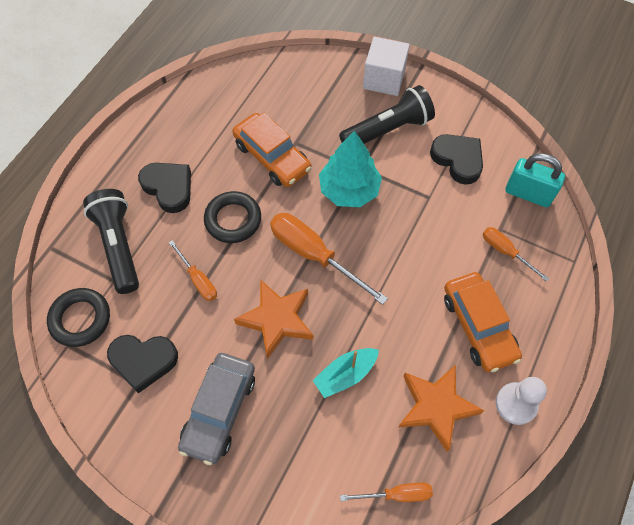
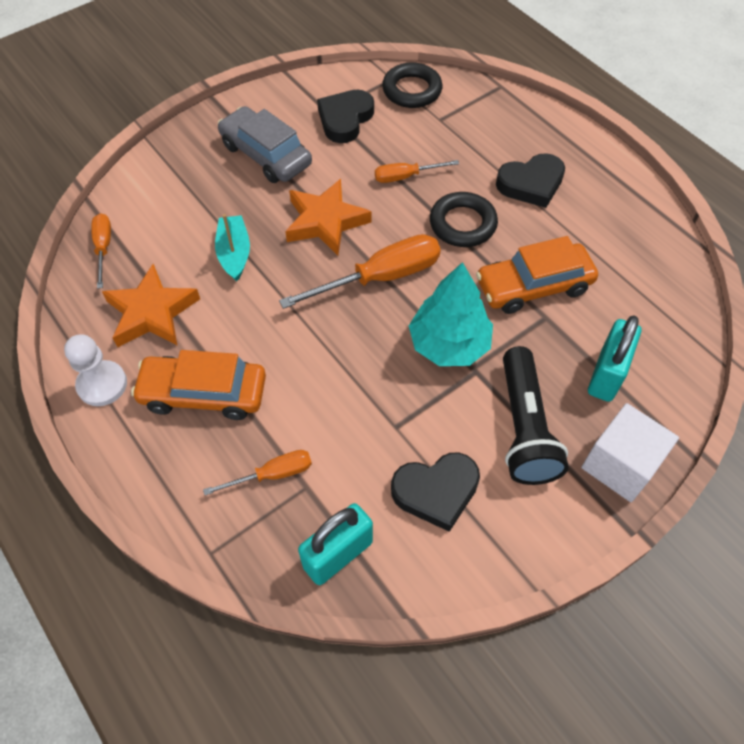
camera: 115 degrees right, 5 degrees down
black flashlight [83,189,139,294] -> none
orange screwdriver [340,483,433,502] -> orange screwdriver turned 150 degrees clockwise [91,213,111,289]
none -> turquoise padlock [588,315,641,402]

